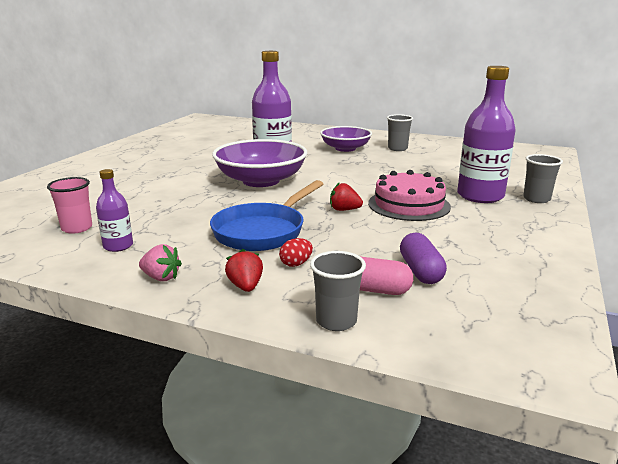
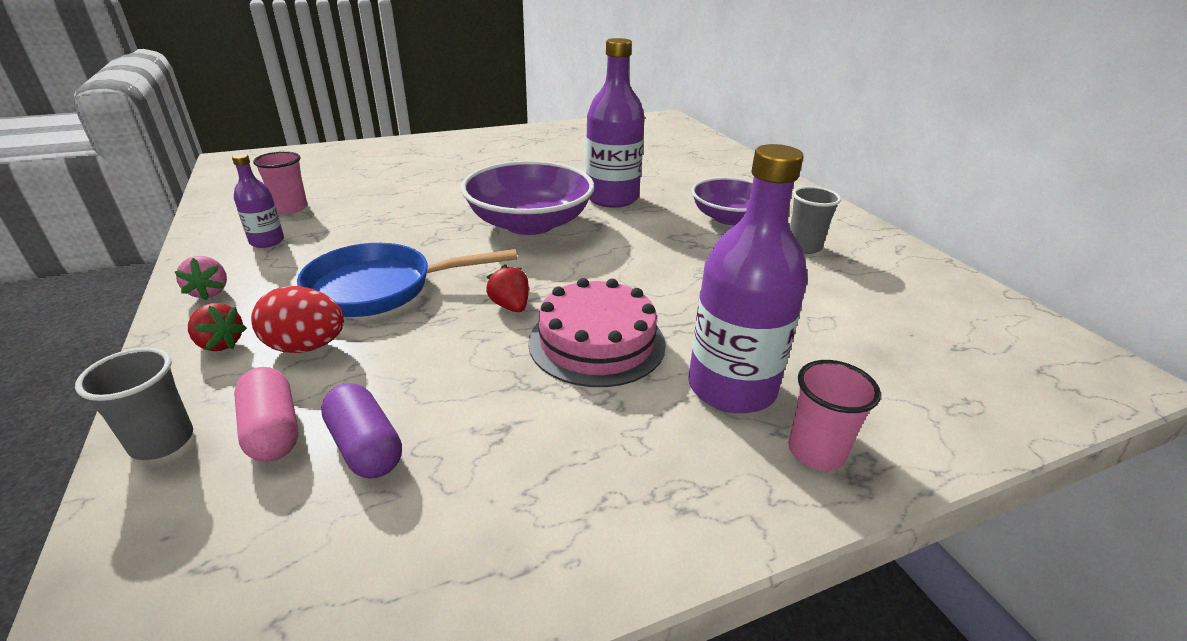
camera: 45 degrees right, 10 degrees up
red strawberry [225,249,263,292] -> red strawberry turned 90 degrees clockwise [188,303,247,351]
red egg [279,238,313,267] -> red egg [251,286,344,353], size x1.77
purple capsule [400,233,447,284] -> purple capsule turned 75 degrees counterclockwise [321,383,402,479]
grey cup [523,154,563,203] -> pink cup [788,360,881,471]

